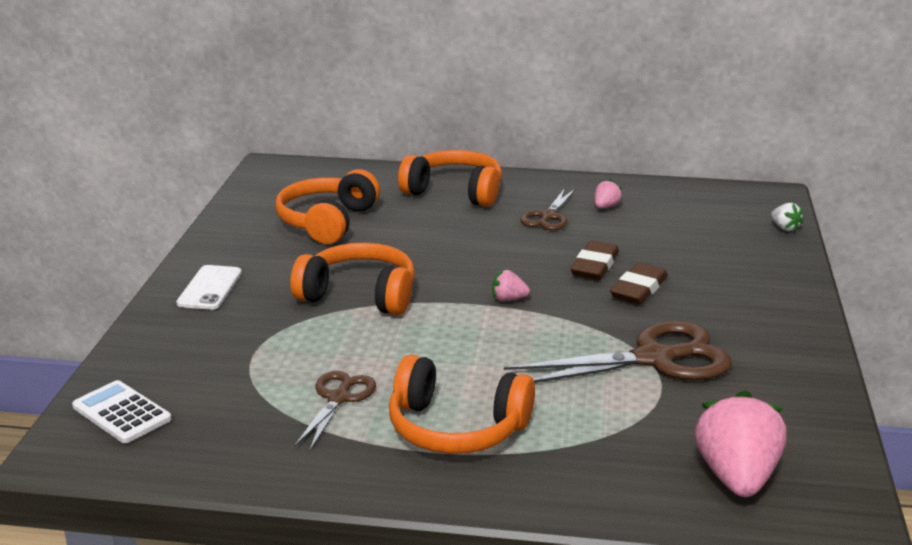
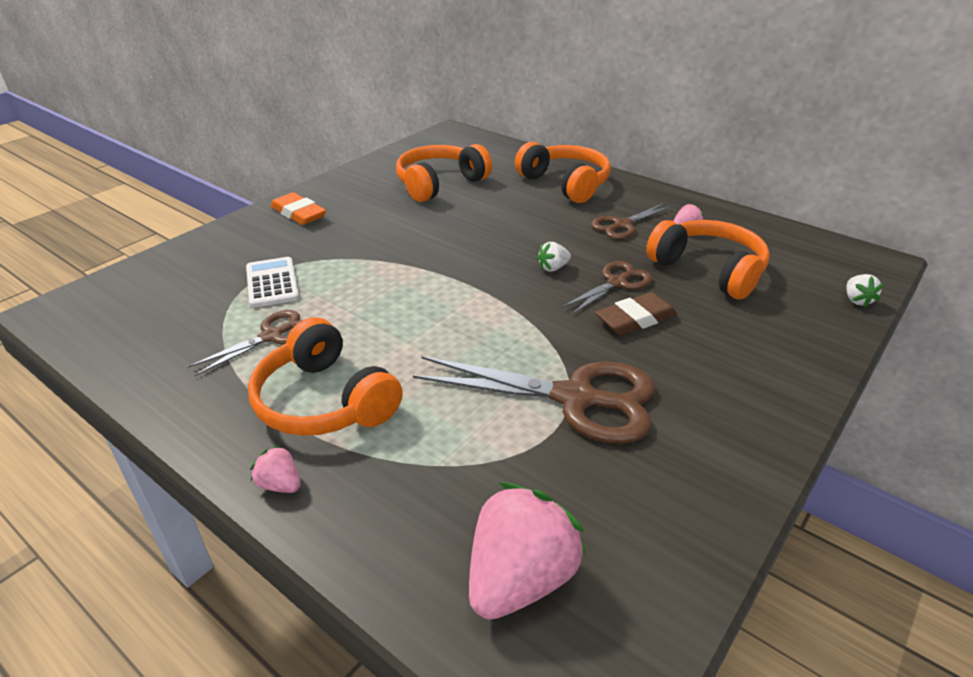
camera: 30 degrees right, 10 degrees up
white calculator [72,380,172,443] -> white calculator moved to [246,257,299,308]
white phone [176,265,242,310] -> orange eraser [271,192,326,225]
orange headphones [290,242,415,315] -> orange headphones moved to [646,220,770,299]
pink strawberry [492,270,530,301] -> pink strawberry moved to [250,445,301,493]
brown eraser [571,241,619,280] -> brown scissors [562,261,652,314]
none -> white strawberry [537,242,571,272]

